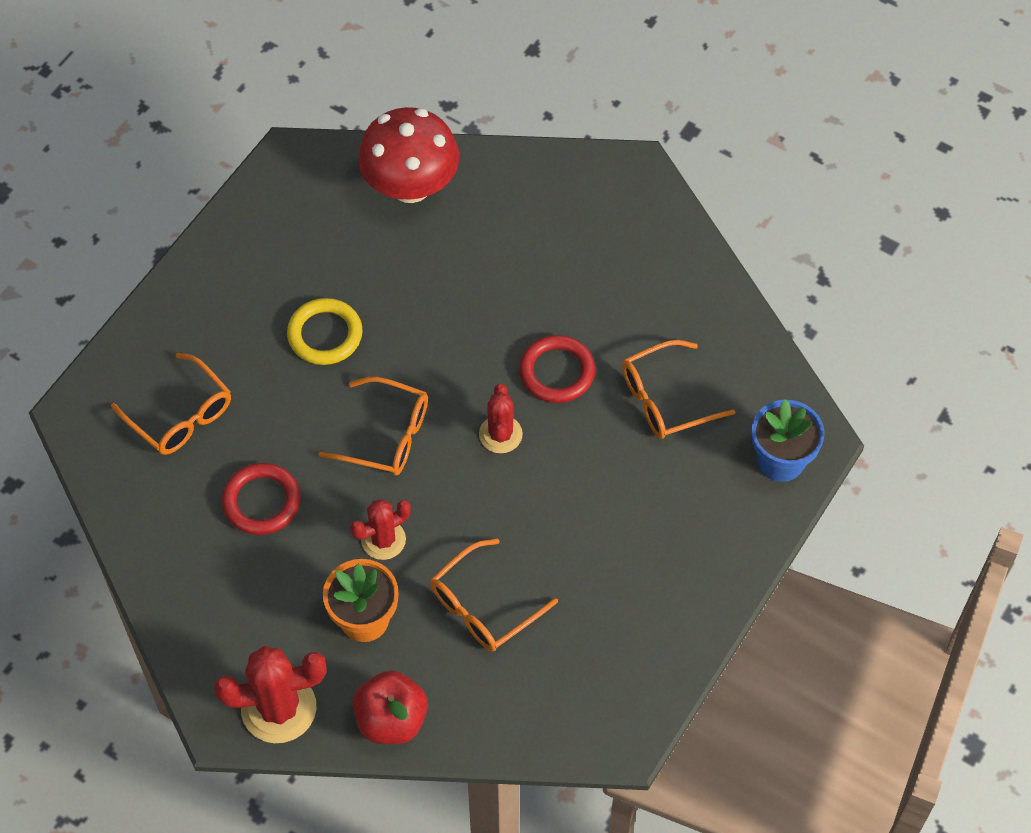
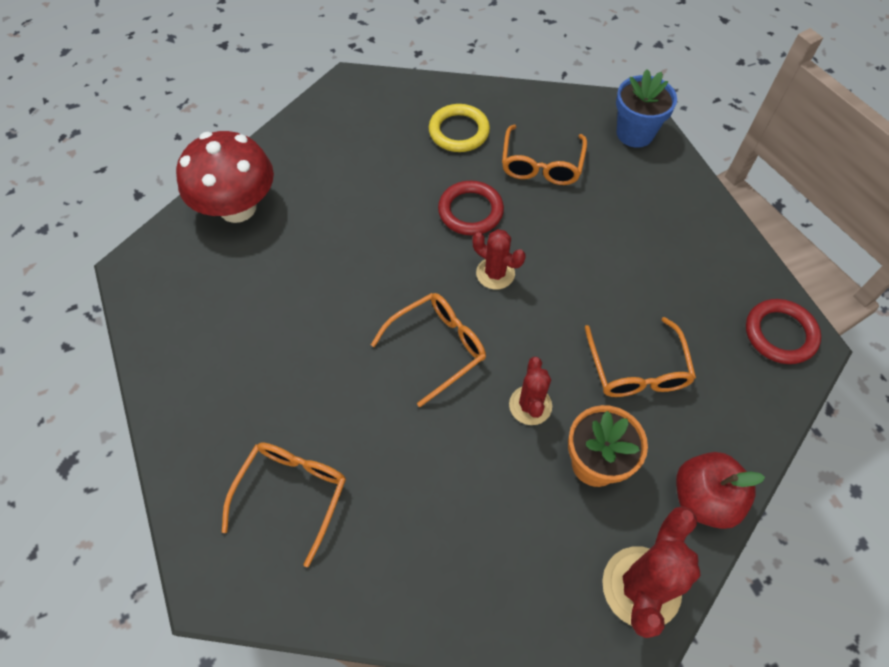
camera: 55 degrees left, 0 degrees up
orange glasses [111,353,231,455] -> orange glasses turned 60 degrees counterclockwise [222,442,346,567]
red ring [222,463,301,535] -> red ring moved to [746,299,821,364]
yellow ring [287,298,362,365] -> yellow ring moved to [429,104,490,152]

